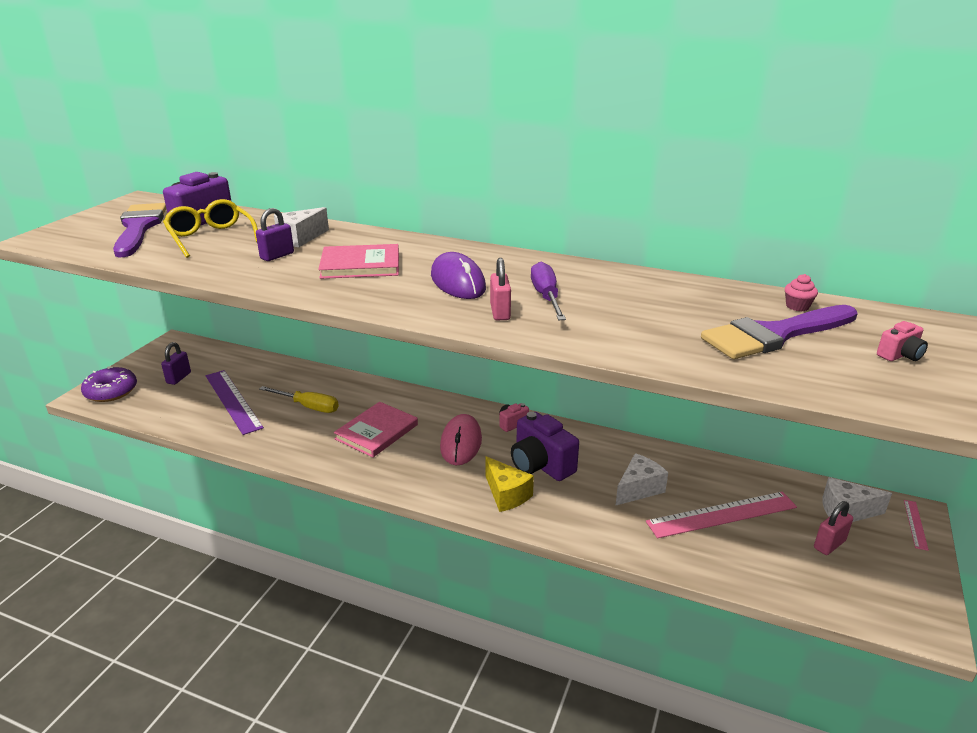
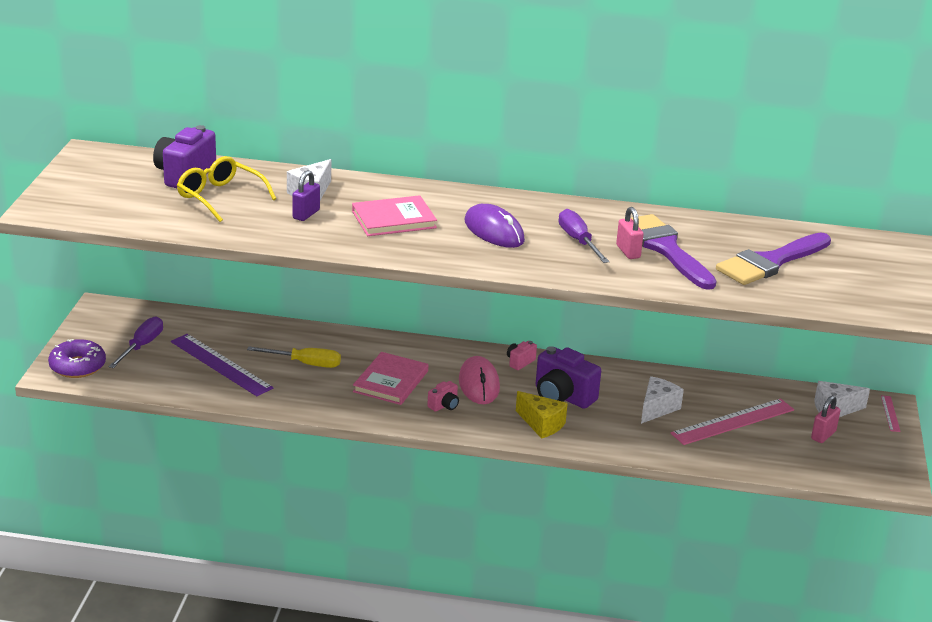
camera: 15 degrees left, 0 degrees up
purple brush [113,203,166,258] -> purple brush moved to [631,214,717,290]
purple padlock [161,342,191,385] -> purple screwdriver [108,316,163,368]
pink padlock [490,258,511,321] -> pink padlock moved to [616,207,644,259]
pink cupcake [785,274,818,311] -> none
pink camera [877,321,928,361] -> pink camera moved to [427,381,459,412]

